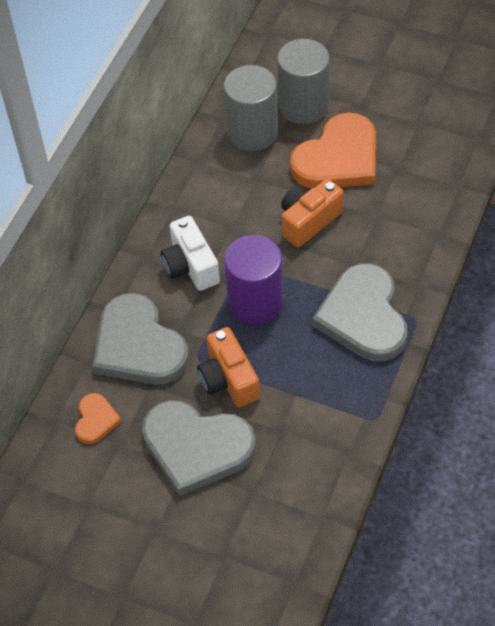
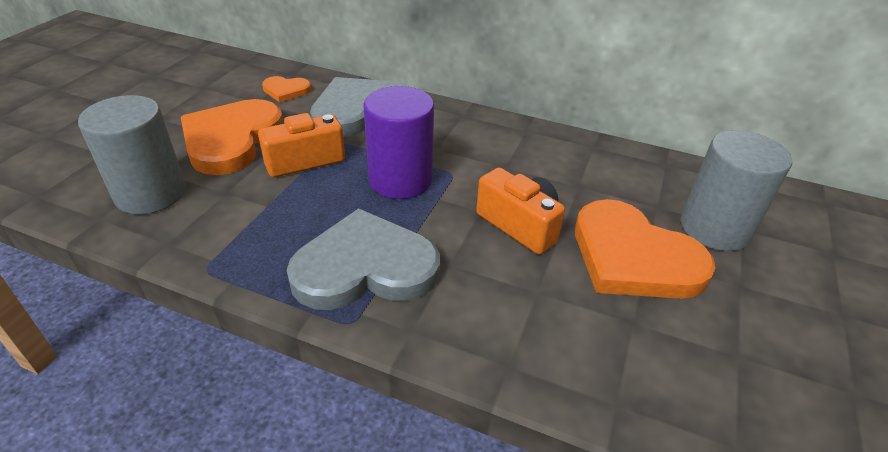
camera: 85 degrees right, 15 degrees down
grey heart [142,400,256,496] -> orange heart [181,99,283,175]
white camera [161,216,220,291] -> none
grey cylinder [224,65,278,151] -> grey cylinder moved to [78,95,186,214]

